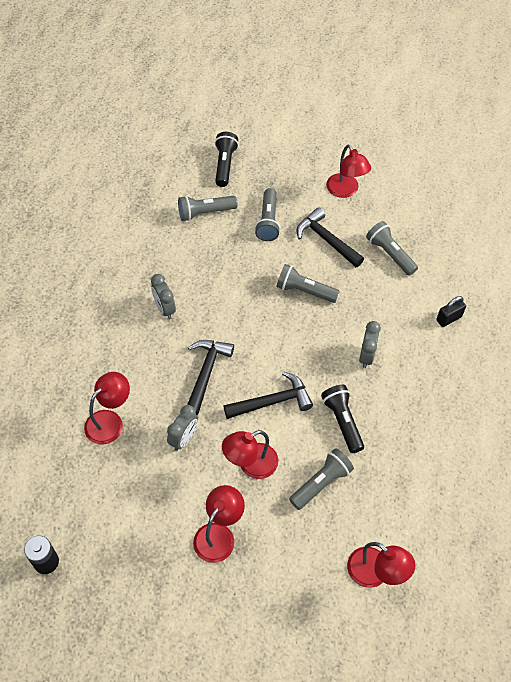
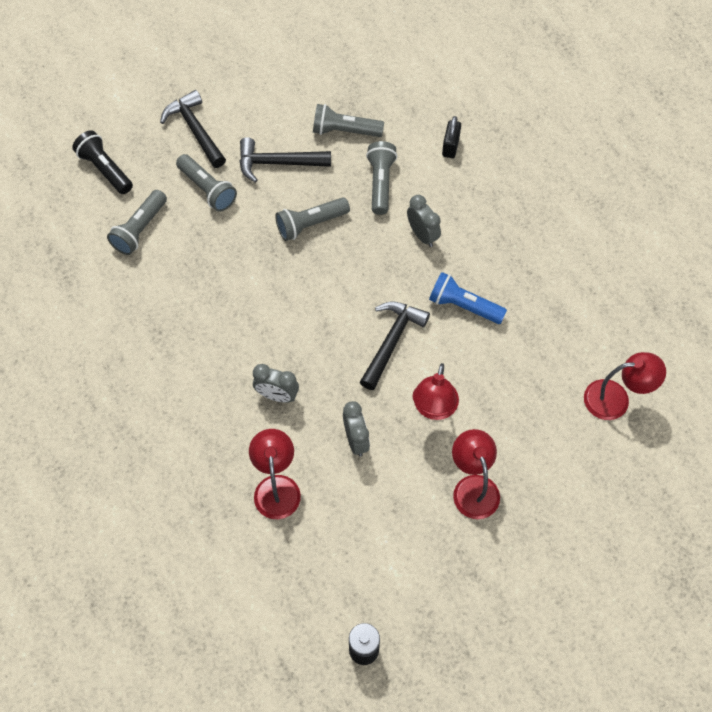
camera: 45 degrees left, 5 degrees up
grey clock [151,274,176,319] -> grey clock moved to [253,364,299,403]
black hammer [187,340,234,415] -> black hammer moved to [160,90,226,168]
grey flashlight [289,448,354,510] -> grey flashlight moved to [366,141,397,215]
black flashlight [321,385,364,453] -> blue flashlight [429,272,507,324]
red lamp [326,144,371,198] -> none

